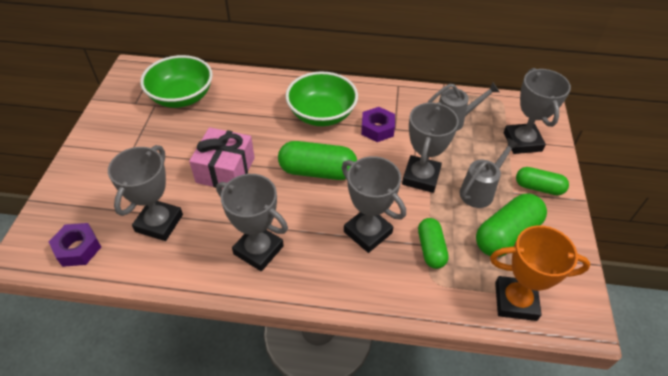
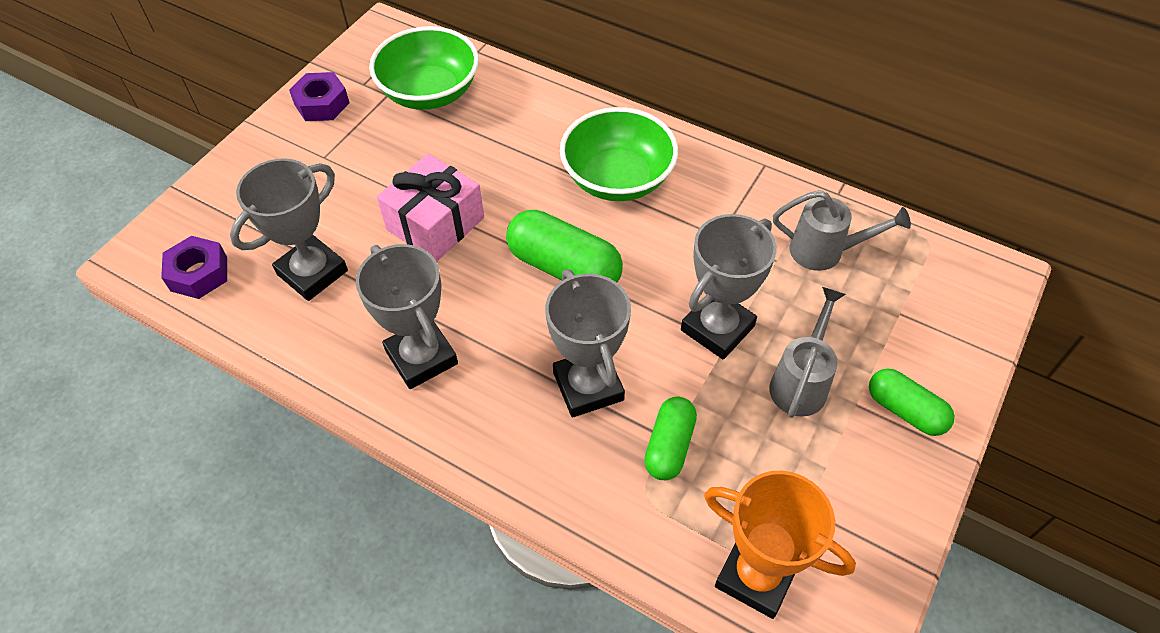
camera: 25 degrees right, 5 degrees up
purple nut [361,107,395,142] -> purple nut moved to [289,72,350,121]
grey watering can [460,138,520,208] -> grey watering can turned 45 degrees counterclockwise [769,287,846,418]
green capsule [476,194,547,257] -> none
grey trophy [504,68,571,154] -> none

